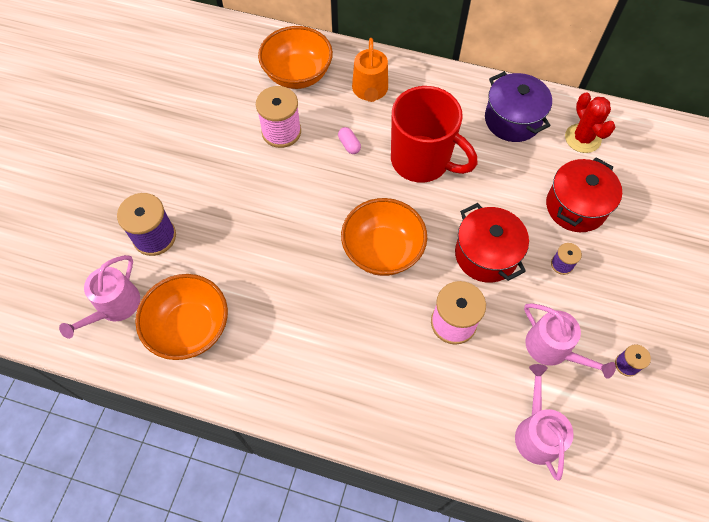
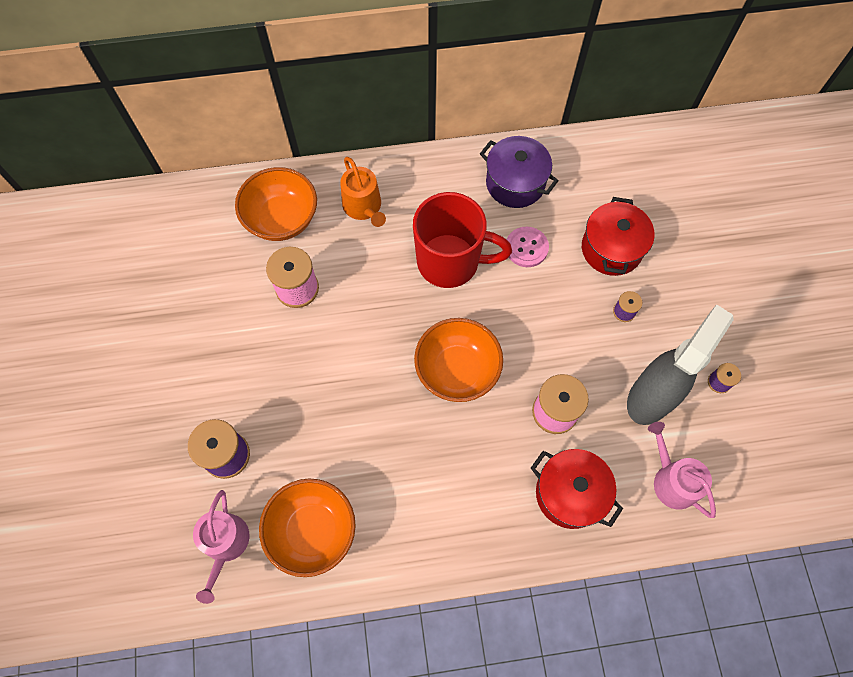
camera: 25 degrees left, 5 degrees up
pink capsule [338,127,361,154] -> none
red pot [455,203,529,283] -> red pot moved to [531,449,623,529]
pink watering can [524,303,616,379] -> grey spray bottle [627,305,733,425]
red cactus [565,92,615,153] -> none
none -> pink button [507,227,549,267]

